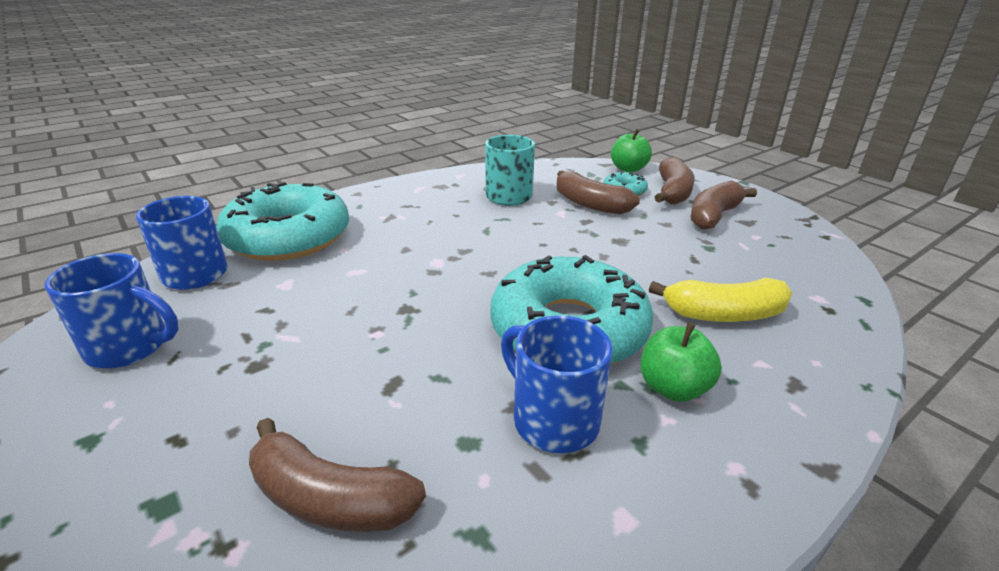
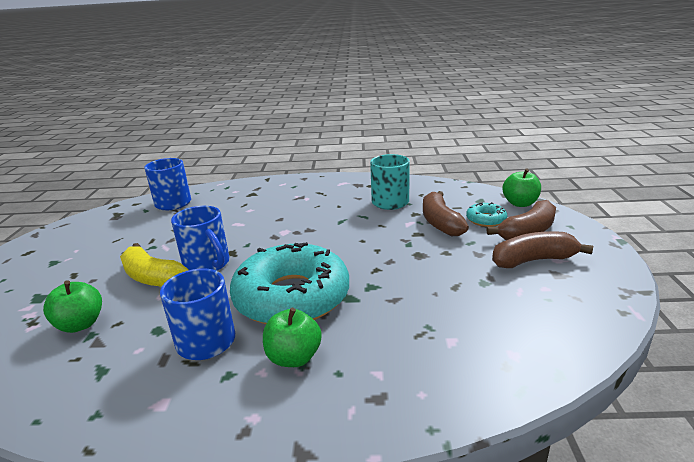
camera: 40 degrees right, 5 degrees down
blue mug [45,253,178,369] -> blue mug moved to [171,206,230,271]
turquoise donut [216,182,349,261] -> none
brown banana [249,418,426,532] -> green apple [43,280,102,333]
yellow banana [649,278,793,322] -> yellow banana moved to [120,243,189,287]

